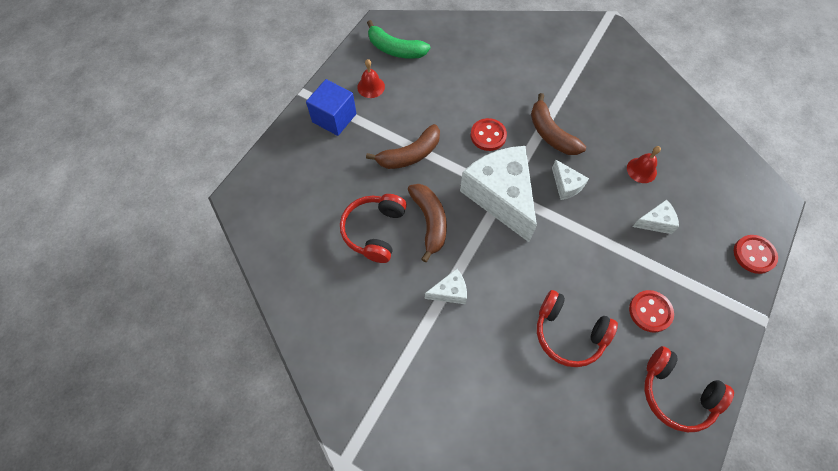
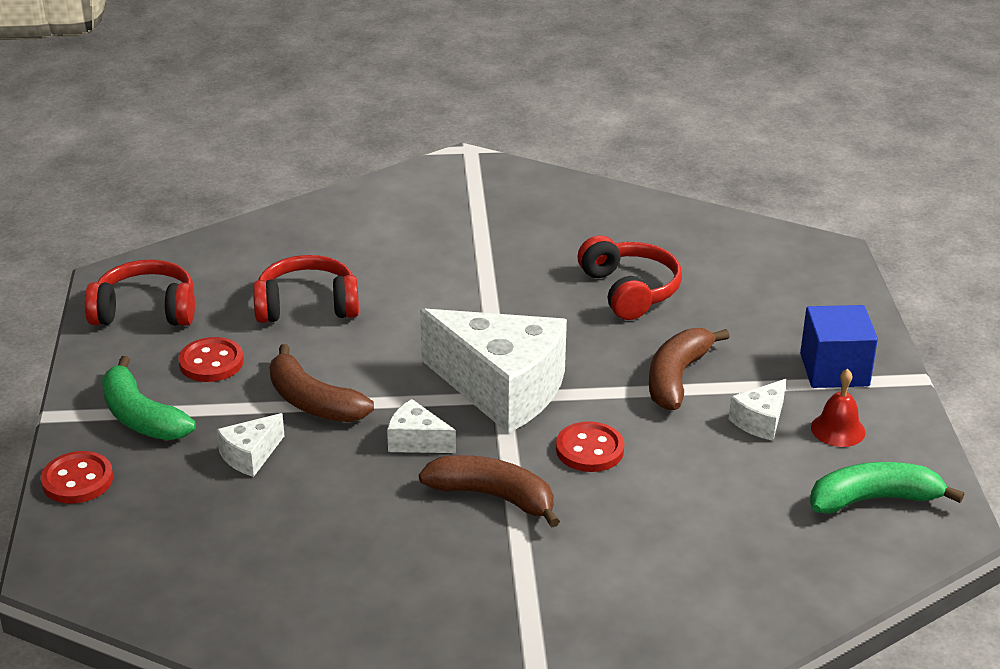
camera: 145 degrees right, 30 degrees down
brown banana [408,184,447,262] -> brown banana moved to [269,344,374,422]
white cheese [425,269,467,304] -> white cheese moved to [729,379,786,441]
red bell [627,146,661,183] -> none
none -> green banana [102,356,196,440]

